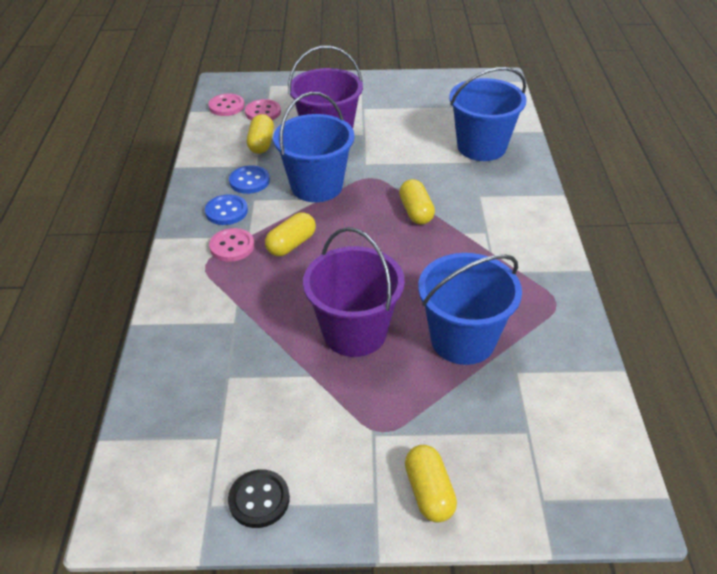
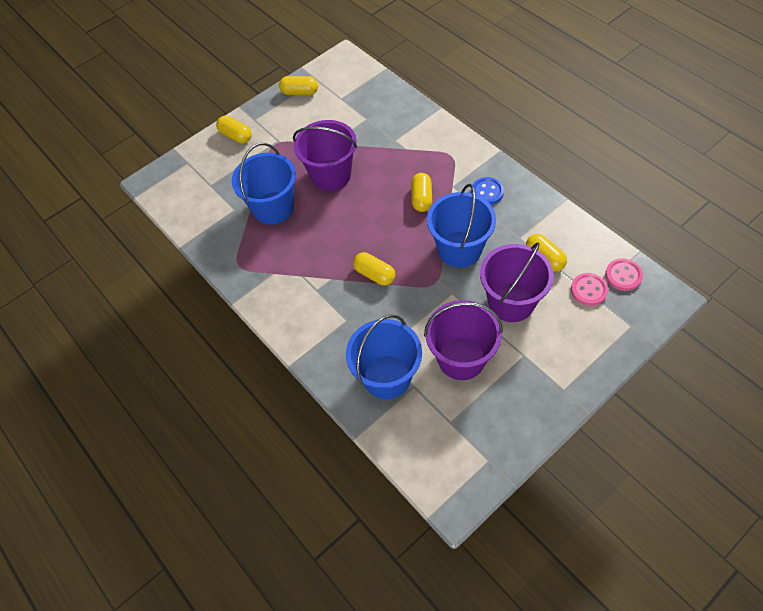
camera: 145 degrees right, 15 degrees up
pink button [209,228,254,262] -> none
black button [228,469,290,528] -> yellow capsule [279,76,318,95]
blue button [229,165,270,194] -> none
none -> purple bucket [424,300,503,380]

